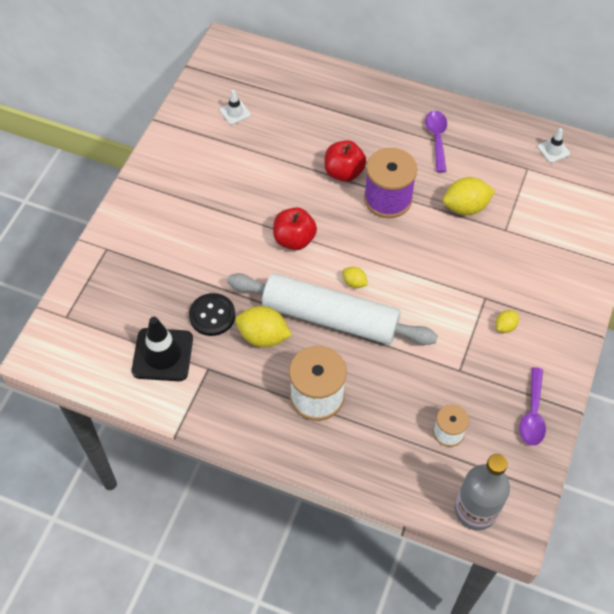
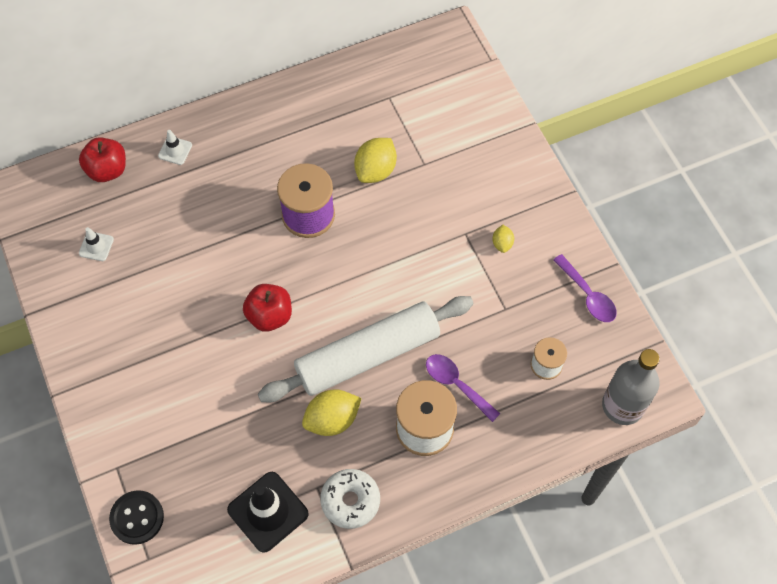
camera: 45 degrees left, 5 degrees up
black button [189,293,235,336] -> black button moved to [109,490,164,545]
red apple [324,140,366,182] -> red apple moved to [79,137,126,182]
yellow lemon [342,267,368,288] -> none
purple spoon [425,111,447,173] -> purple spoon moved to [426,354,500,422]
white traffic cone [538,128,570,163] -> white traffic cone moved to [158,130,192,165]
none -> white donut [320,469,380,529]

